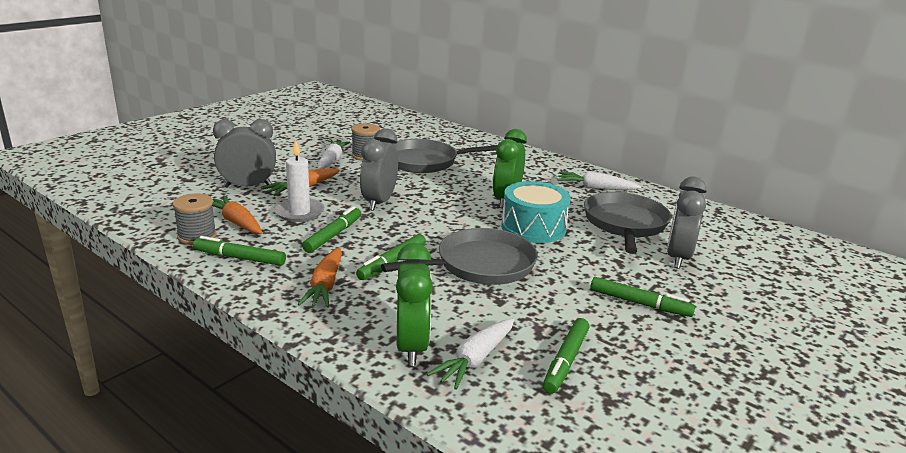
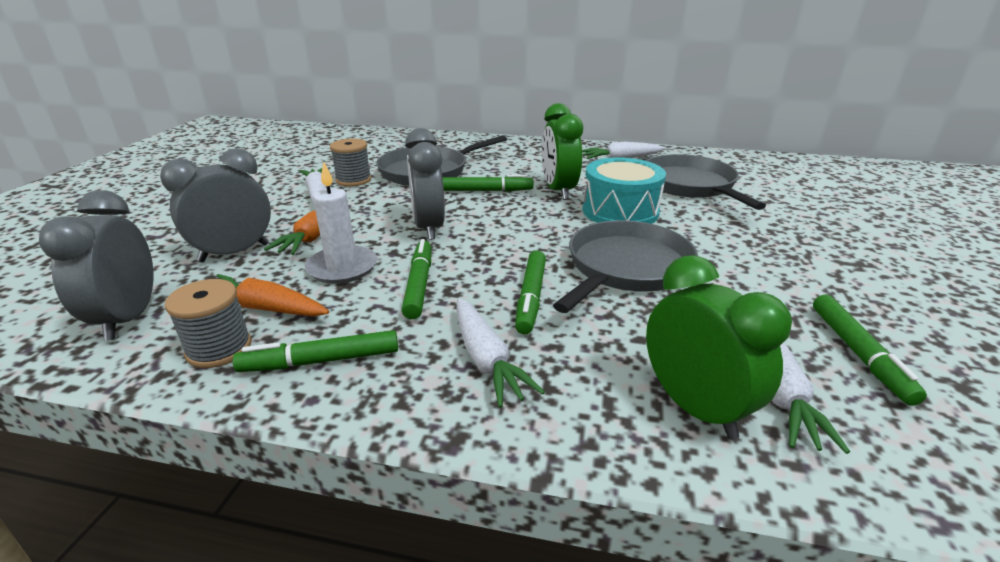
camera: 25 degrees left, 5 degrees up
orange carrot [297,247,342,308] -> white carrot [456,298,545,408]
green marker [590,277,695,317] -> green marker moved to [443,174,533,191]
grey clock [667,177,707,269] -> grey clock moved to [39,190,153,340]

